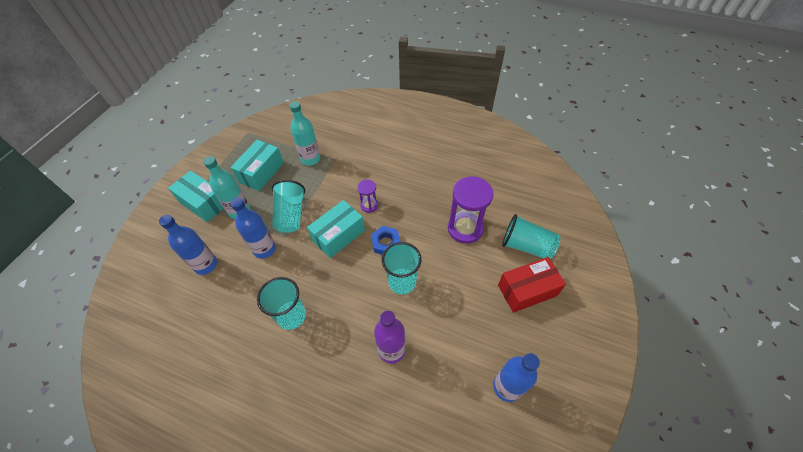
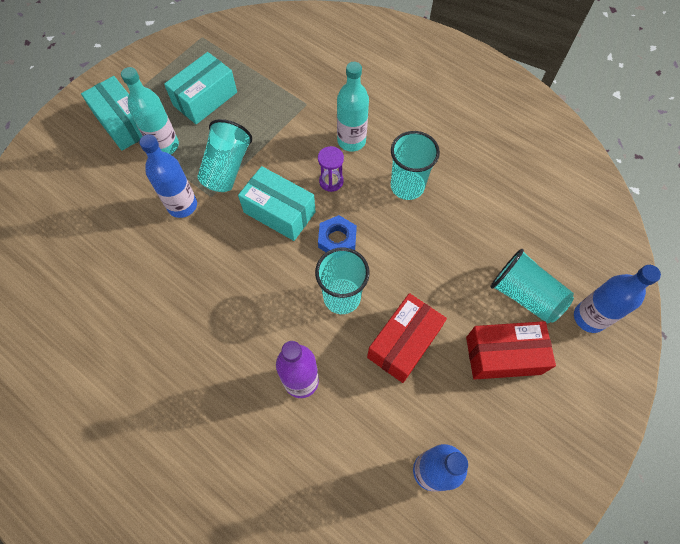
camera: 15 degrees right, 10 degrees up
blue bottle [159,215,217,275] -> blue bottle moved to [574,265,661,333]
turquoise cup [257,277,306,330] -> turquoise cup moved to [391,131,440,200]
turquoise bottle [289,101,320,165] -> turquoise bottle moved to [337,62,369,152]
turquoise box [307,200,365,258] -> turquoise box turned 60 degrees clockwise [238,166,316,241]
purple hourglass [448,177,494,244] -> none
none -> red box [367,293,447,383]

